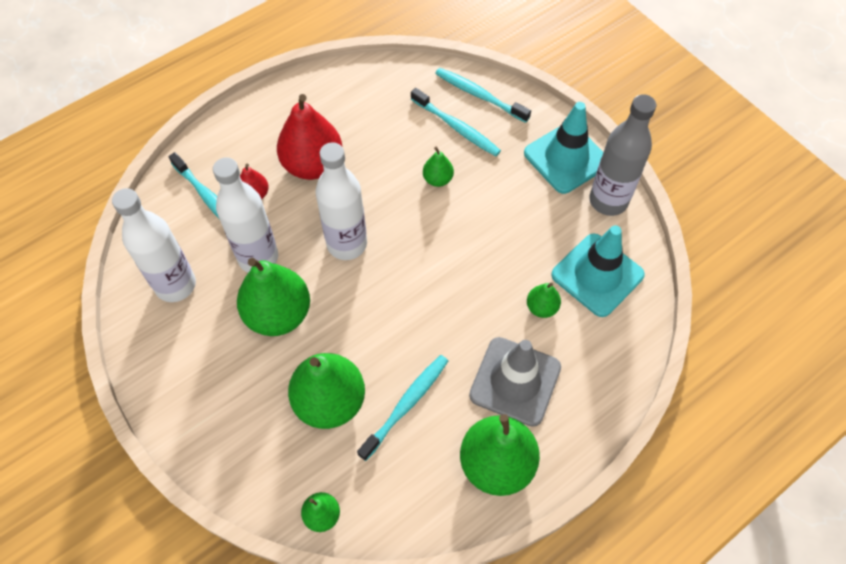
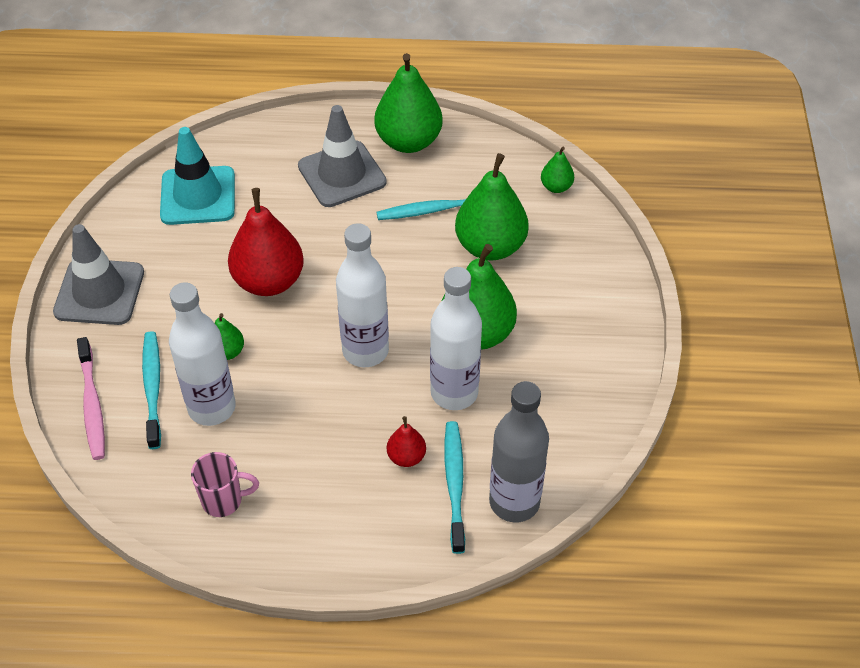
camera: 140 degrees left, 10 degrees down
white bottle [112,188,196,302] -> white bottle moved to [169,282,236,426]
red pear [277,94,342,180] -> red pear moved to [228,188,304,296]
turquoise toothbrush [435,68,531,123] -> pink toothbrush [77,337,105,460]
turquoise traffic cone [524,102,603,194] -> grey traffic cone [53,224,144,325]
green pear [527,283,561,318] -> none
grey bottle [589,94,656,216] -> grey bottle moved to [489,381,549,522]
none -> pink mug [191,452,259,517]

